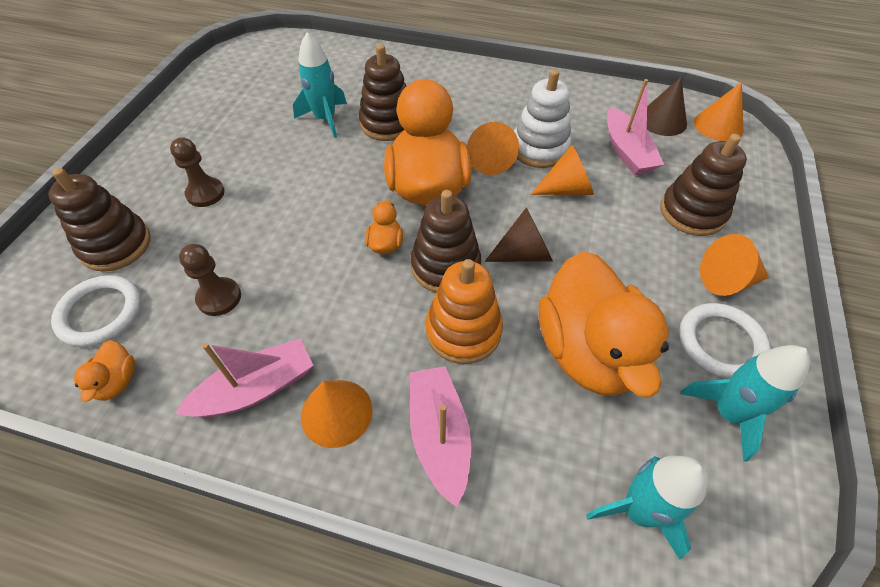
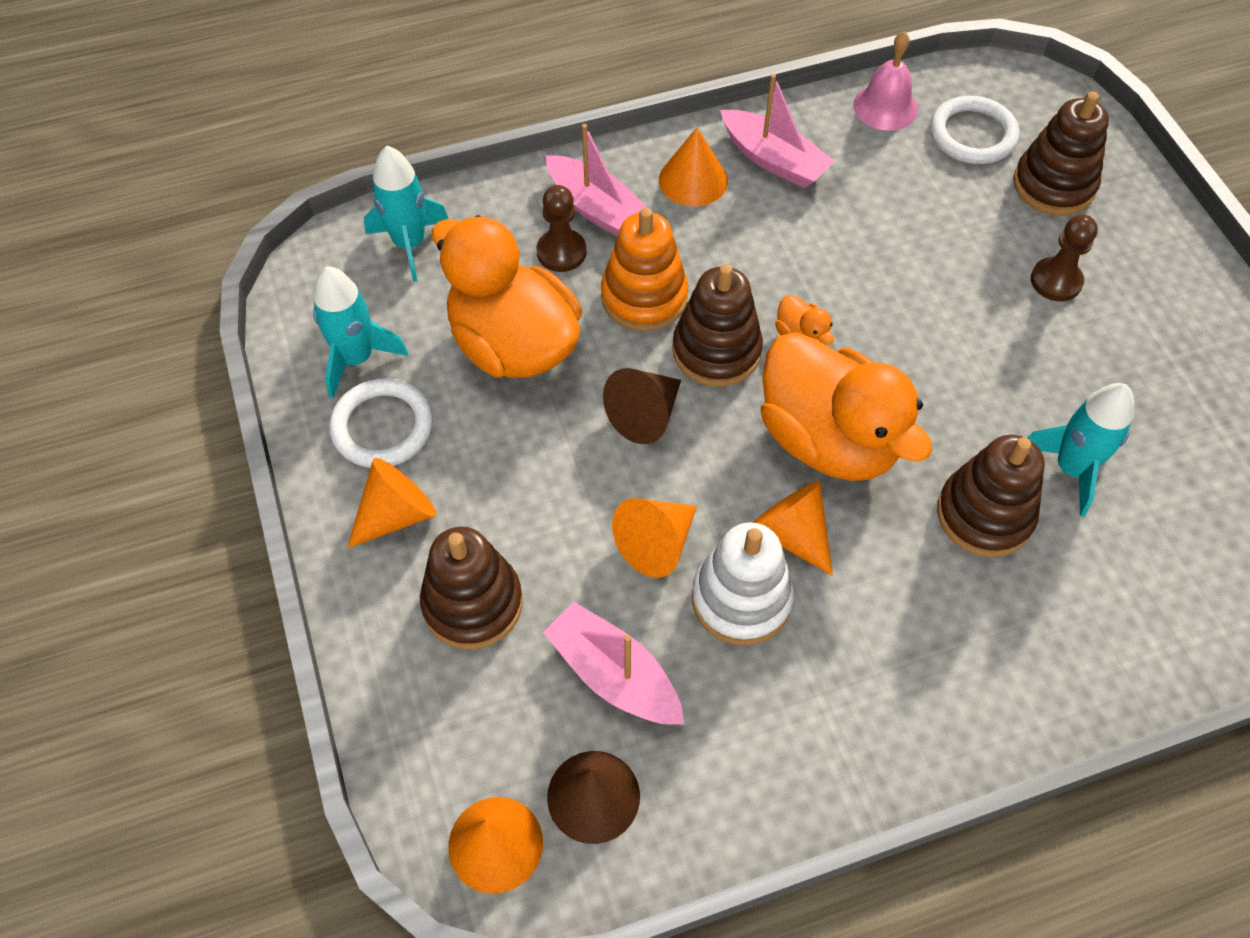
camera: 145 degrees right, 5 degrees up
orange duck [74,340,135,402] -> pink bell [853,31,918,131]
pink boat [175,338,314,417] -> pink boat turned 75 degrees counterclockwise [720,74,835,188]
brown pawn [179,244,241,316] -> brown pawn moved to [536,185,587,272]

